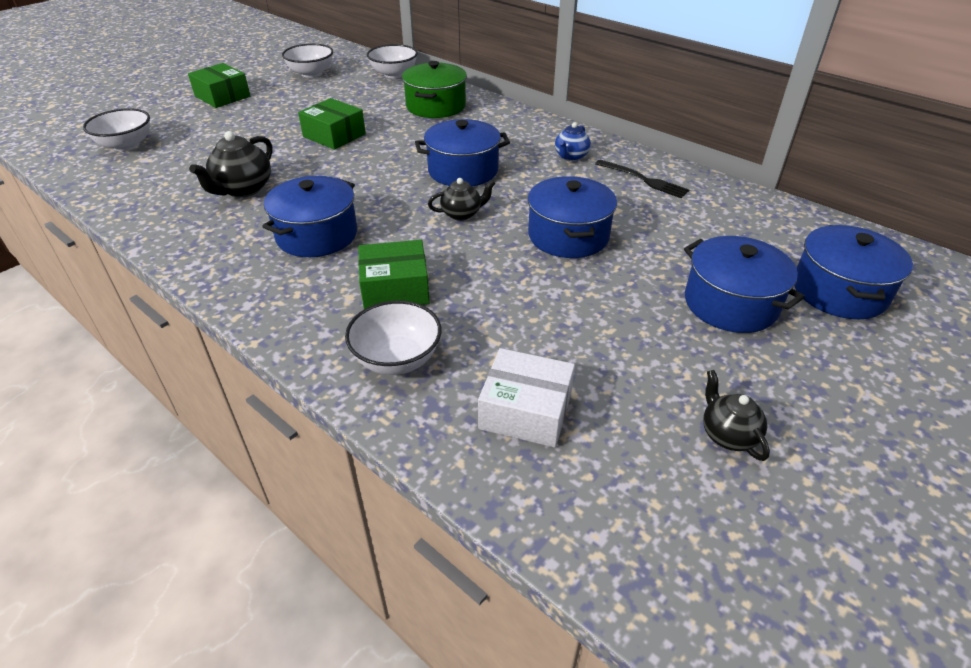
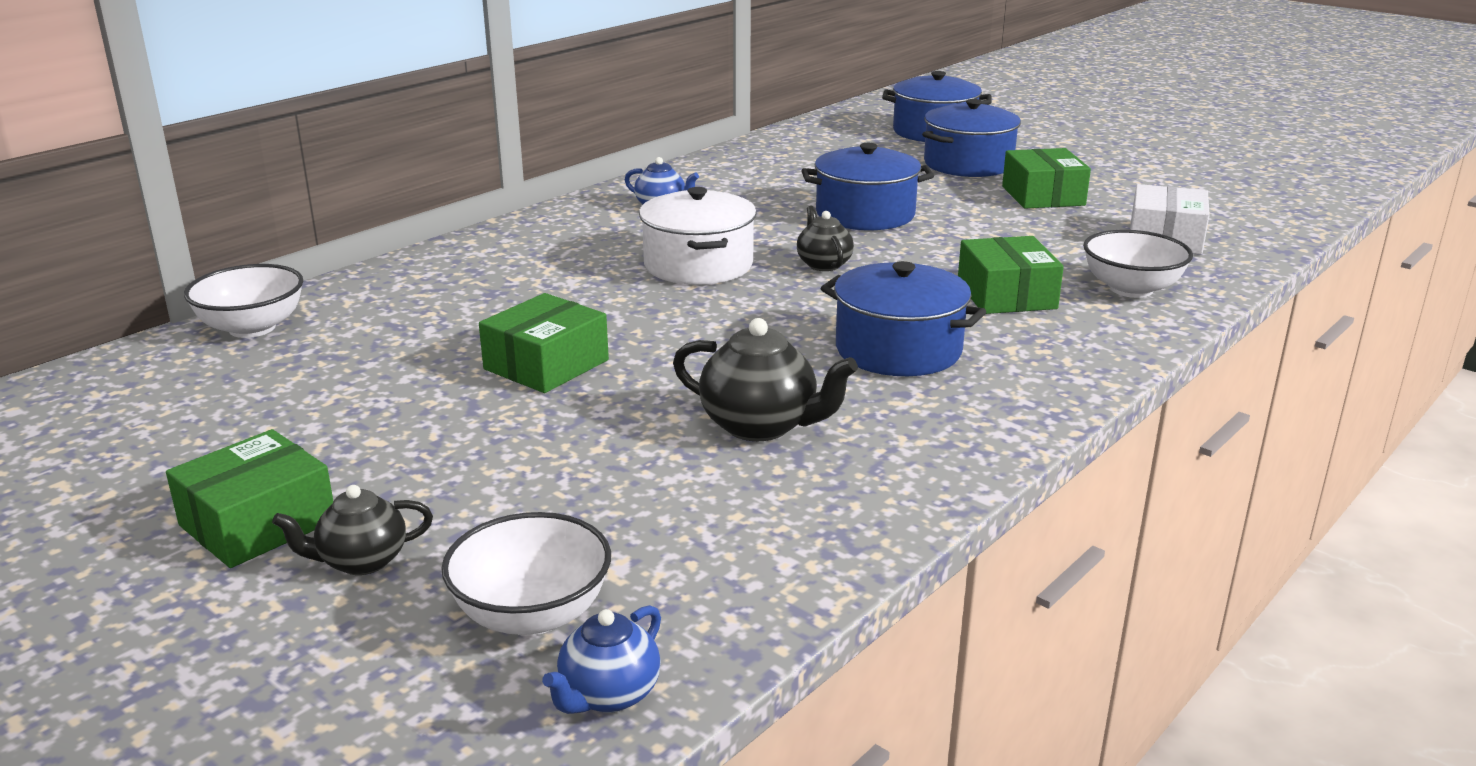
camera: 90 degrees left, 15 degrees down
white bowl [282,44,333,78] -> none
green pot [402,61,467,118] -> none
blue pot [415,119,510,186] -> white pot [639,187,757,285]
black fork [595,160,689,198] -> none
black teapot [703,370,770,461] -> black teapot moved to [272,485,433,575]
none -> blue teapot [542,605,661,714]
none -> green box [1002,148,1091,209]

